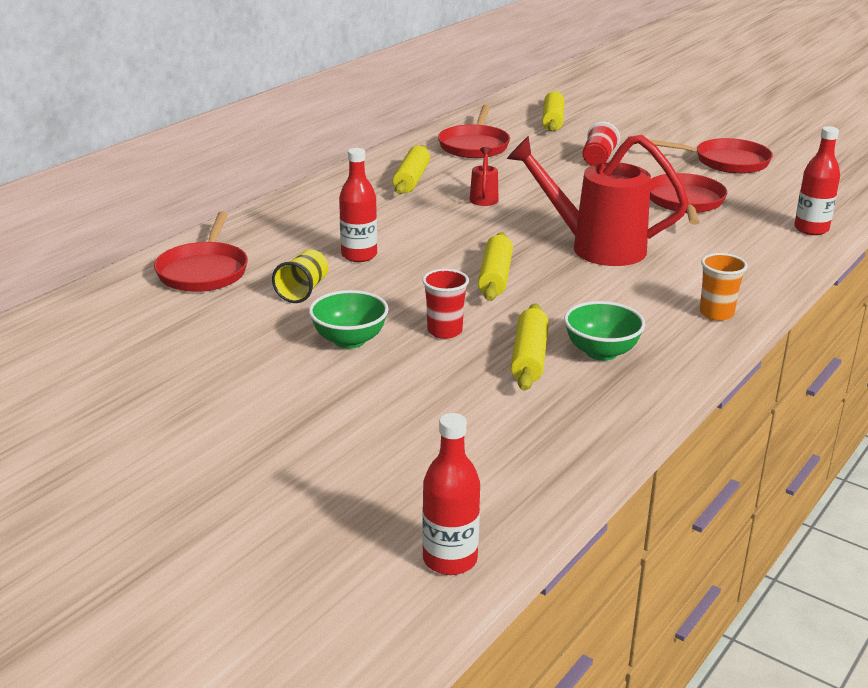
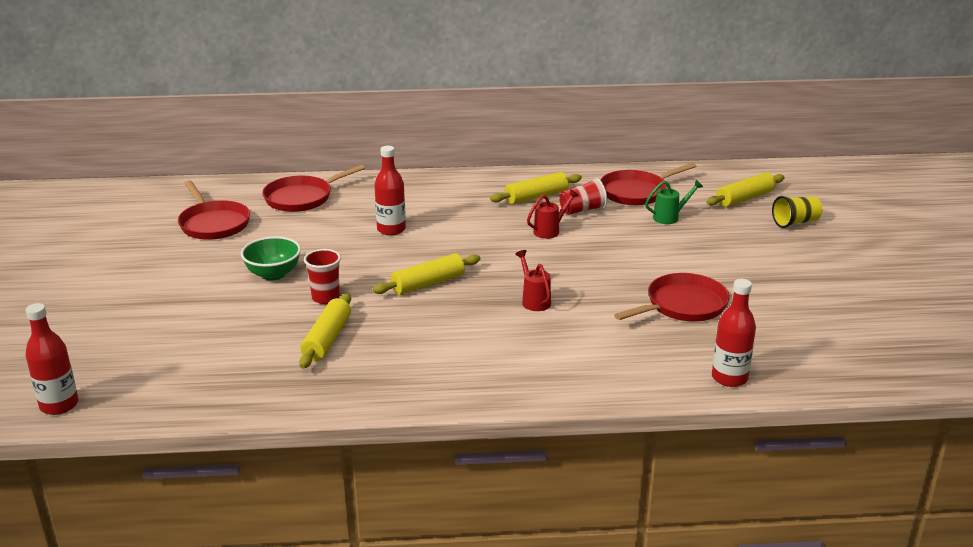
camera: 50 degrees right, 0 degrees up
yellow cup [272,250,328,303] -> yellow cup moved to [772,196,822,228]
red watering can [507,135,689,266] -> red watering can [515,250,551,311], size x0.44
yellow rolling pin [511,303,549,391] -> yellow rolling pin turned 45 degrees counterclockwise [299,293,351,369]
green bowl [564,301,645,361] -> none
red cup [582,122,620,166] -> red cup moved to [559,178,607,215]
red pan [650,138,773,174] -> red pan moved to [178,181,250,240]
orange cup [700,253,748,321] -> none
none -> green watering can [645,180,703,224]

